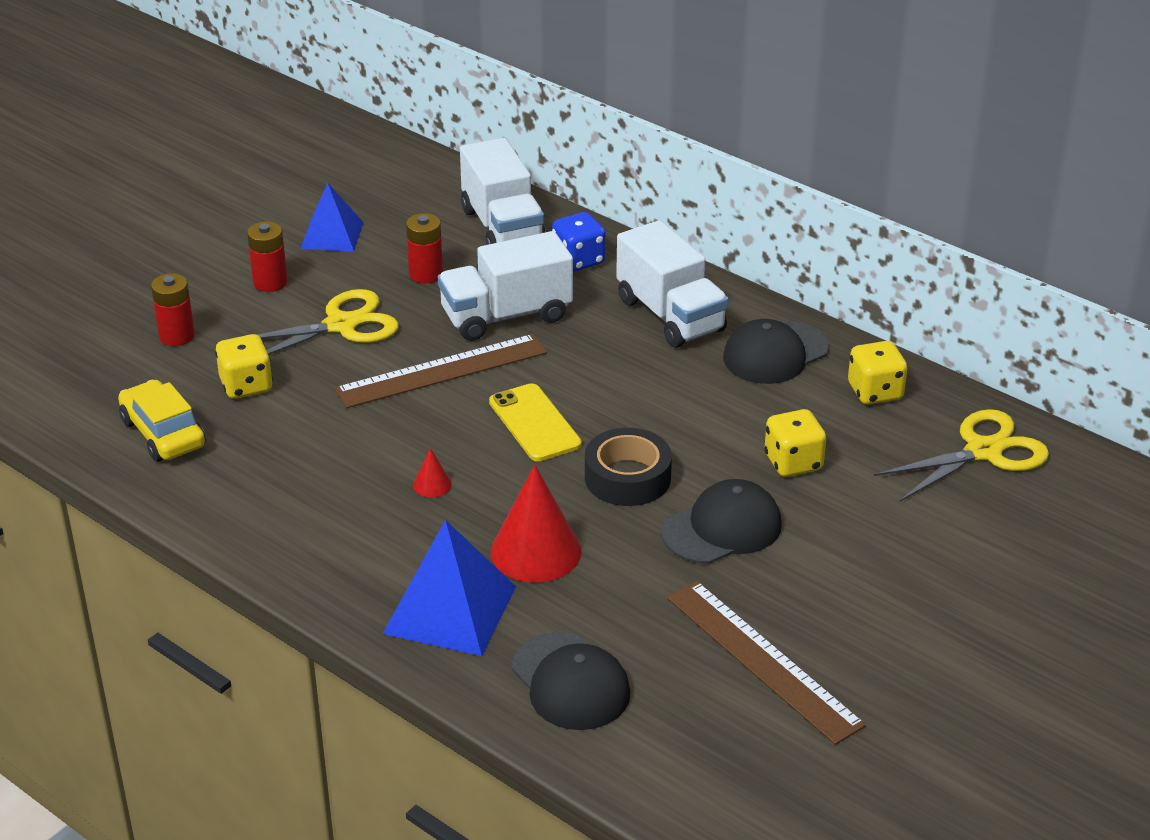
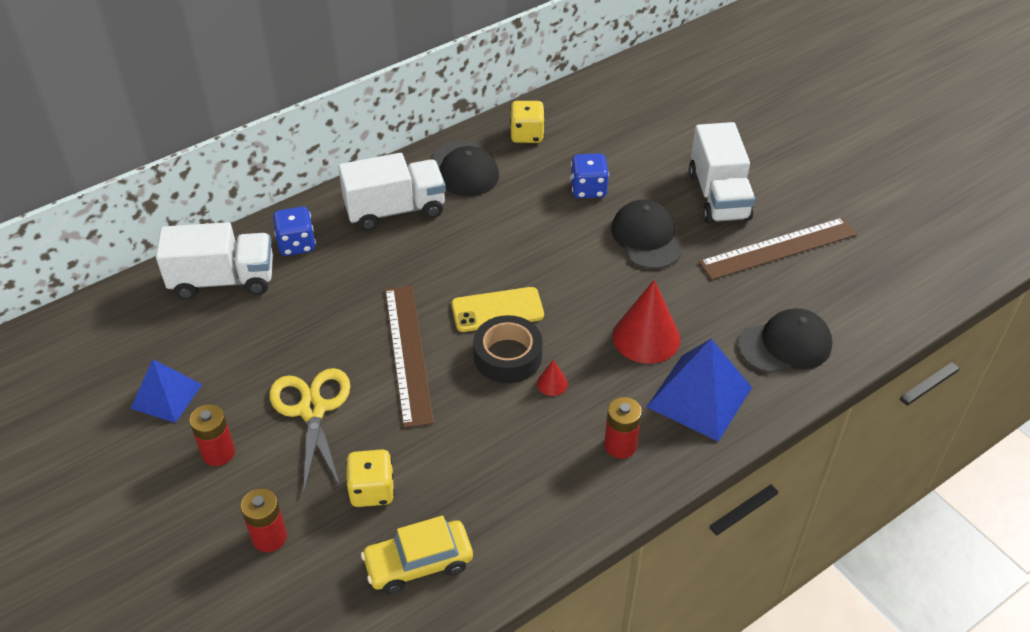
camera: 75 degrees left, 10 degrees up
red battery [406,213,443,283] -> red battery moved to [604,397,642,459]
white truck [438,231,573,341] -> white truck moved to [689,122,755,224]
black tape [585,428,672,506] -> black tape moved to [473,315,543,383]
yellow dice [764,409,826,477] -> blue dice [570,153,609,198]
yellow scissors [874,409,1049,502] -> none

